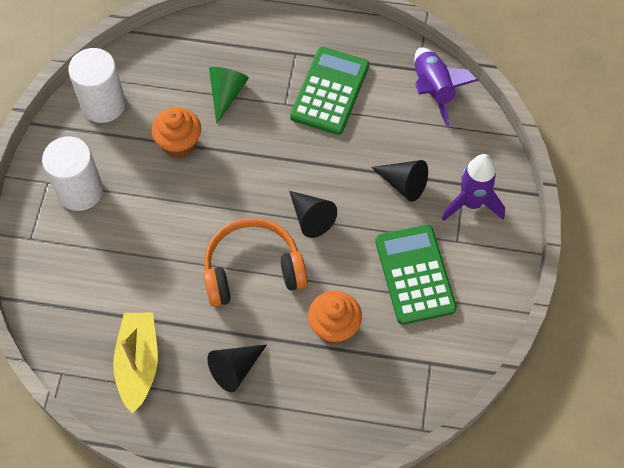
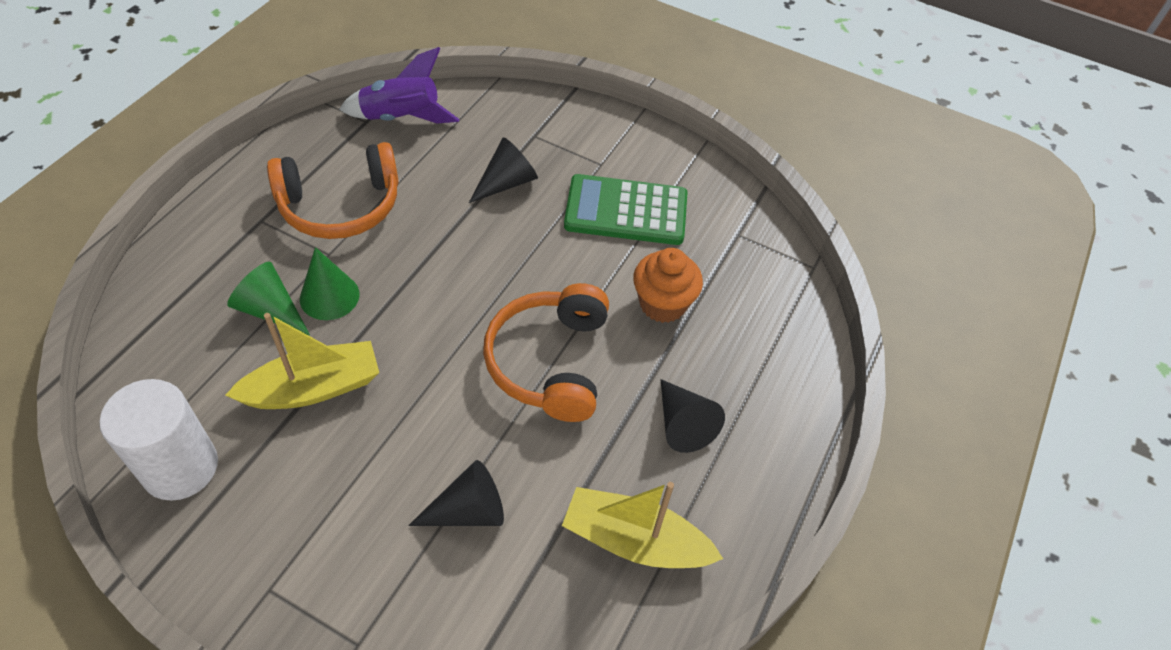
camera: 75 degrees left, 10 degrees down
white cylinder [42,136,103,211] -> none
orange cupcake [151,107,201,158] -> yellow boat [225,313,379,409]
black cone [289,191,337,238] -> black cone moved to [408,460,504,526]
green calculator [290,47,369,135] -> orange headphones [267,142,399,239]
purple rocket [442,154,505,221] -> none
none -> green cone [300,247,360,320]

